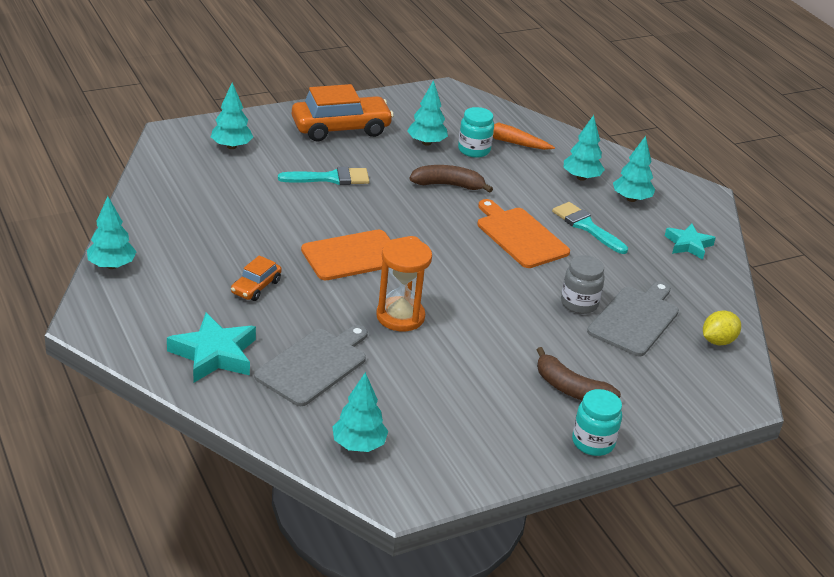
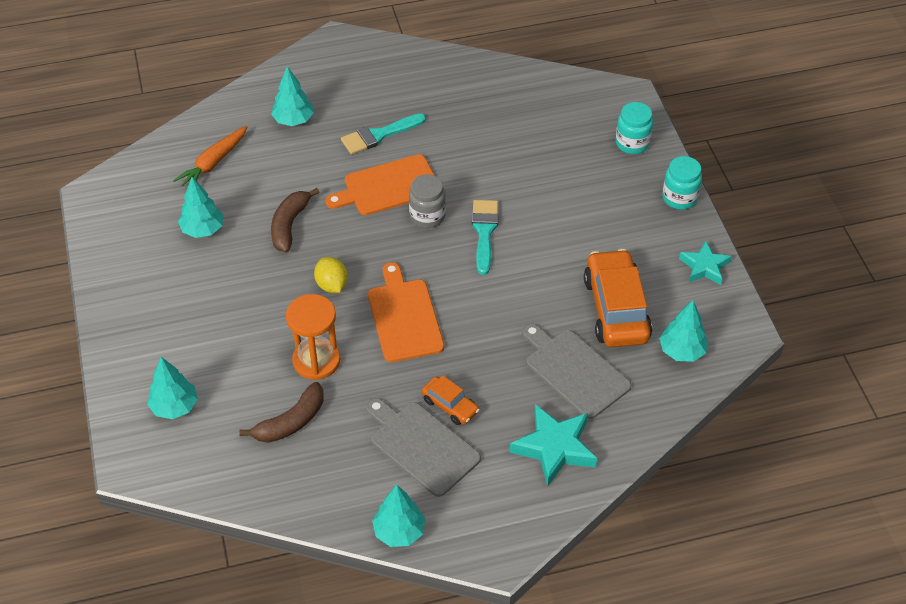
camera: 75 degrees left, 15 degrees up
turquoise brush [278,167,369,185] -> turquoise brush moved to [472,200,499,275]
orange car [292,84,394,142] -> orange car moved to [584,249,652,347]
orange hourglass [376,238,432,331] -> orange hourglass moved to [286,294,340,380]
turquoise jar [458,107,494,158] -> turquoise jar moved to [616,102,653,154]
brown banana [537,347,621,401] -> brown banana moved to [239,382,323,443]
grey jar [561,255,605,314] -> grey jar moved to [409,174,446,228]
grey cutting board [587,281,679,356] -> grey cutting board moved to [366,398,481,497]
turquoise tree [613,136,655,202] -> none
turquoise star [665,224,716,260] -> turquoise star moved to [679,241,732,285]
yellow lemon [703,310,741,345] -> yellow lemon moved to [314,257,348,293]

